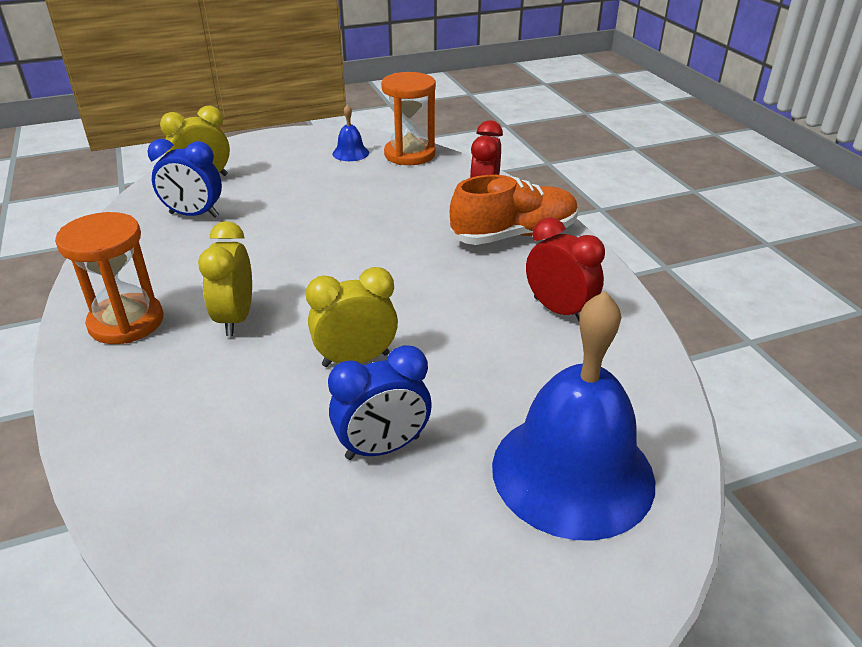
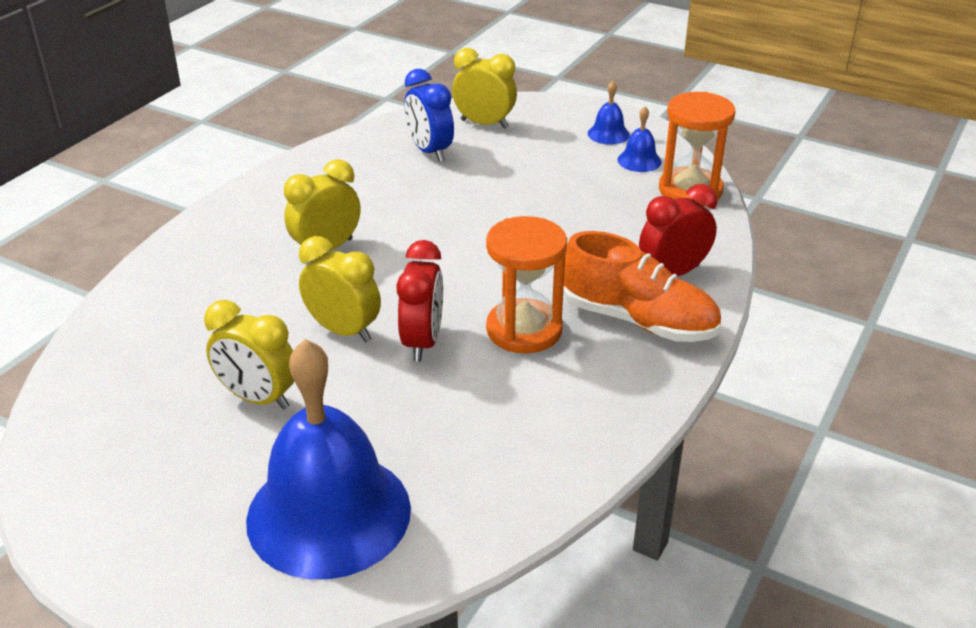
camera: 50 degrees right, 0 degrees up
orange hourglass [55,212,164,344] -> orange hourglass moved to [486,216,567,353]
blue clock [328,345,432,460] -> yellow clock [204,300,294,410]
red clock [526,217,605,321] -> red clock moved to [396,240,443,362]
none -> blue bell [588,81,630,145]

